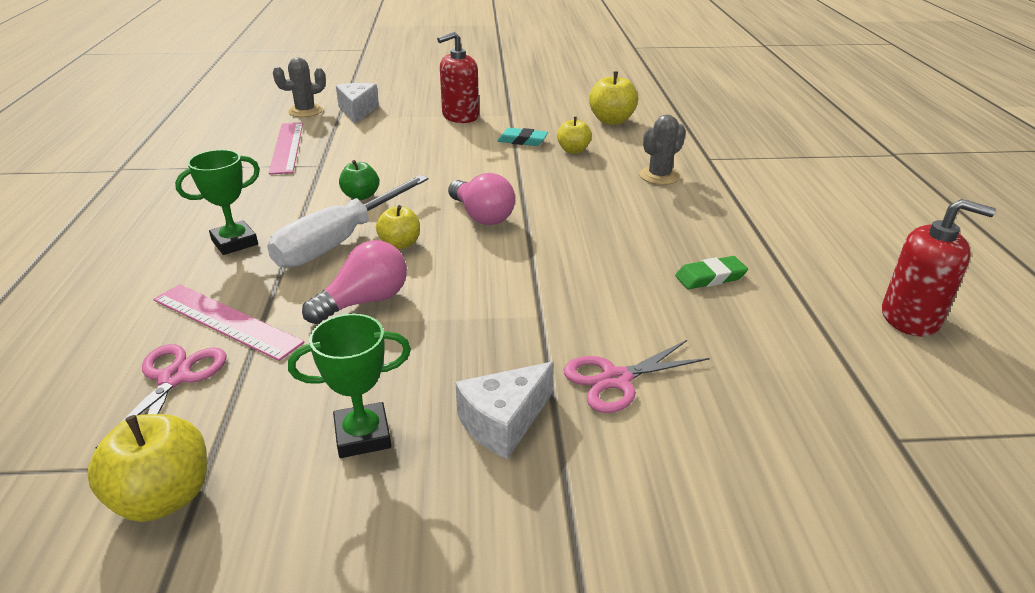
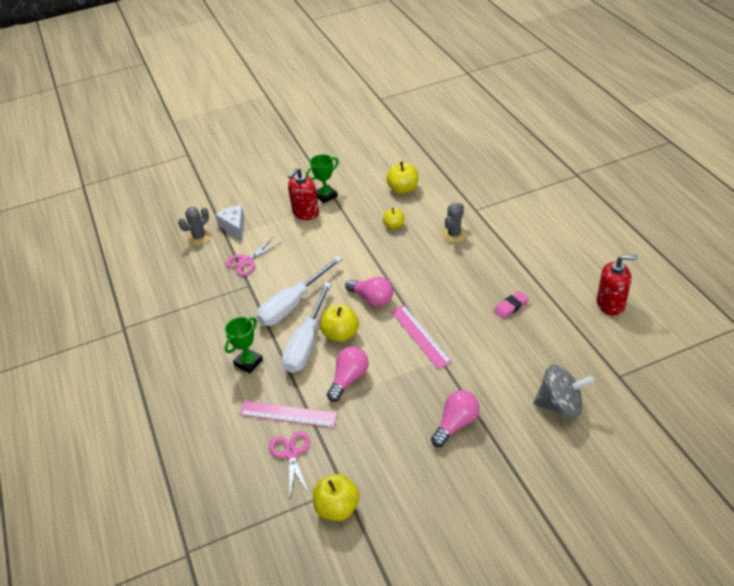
camera: 15 degrees left, 10 degrees up
pink ruler [269,122,303,175] -> pink ruler moved to [391,305,452,369]
green trophy [288,313,411,458] -> green trophy moved to [306,154,339,203]
green apple [339,160,379,200] -> white screwdriver [256,256,342,326]
yellow apple [376,205,420,249] -> yellow apple [320,304,359,342], size x1.54
white cheese [456,362,554,459] -> pink light bulb [431,390,479,447]
turquoise eraser [497,128,548,146] -> none
pink scissors [564,340,710,413] -> pink scissors moved to [225,237,282,276]
green eraser [675,256,748,289] -> pink eraser [494,291,529,319]
none -> grey spinning top [533,365,595,418]

